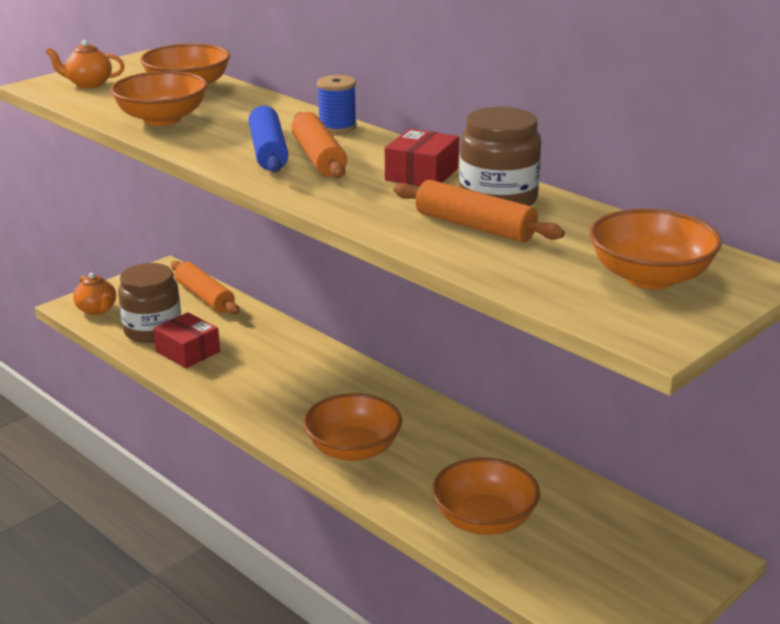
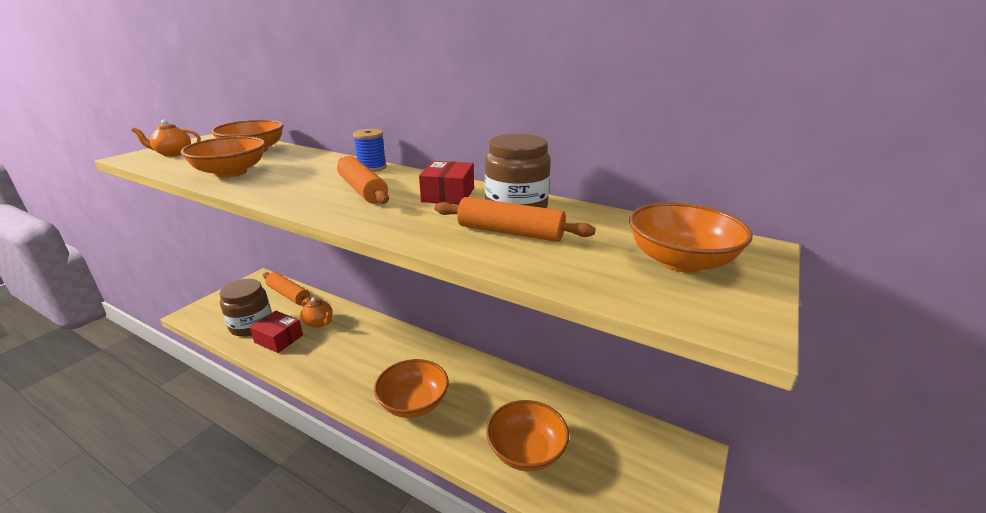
camera: 15 degrees left, 0 degrees up
orange teapot [73,273,116,315] -> orange teapot moved to [300,297,333,328]
blue rolling pin [249,106,288,172] -> none

